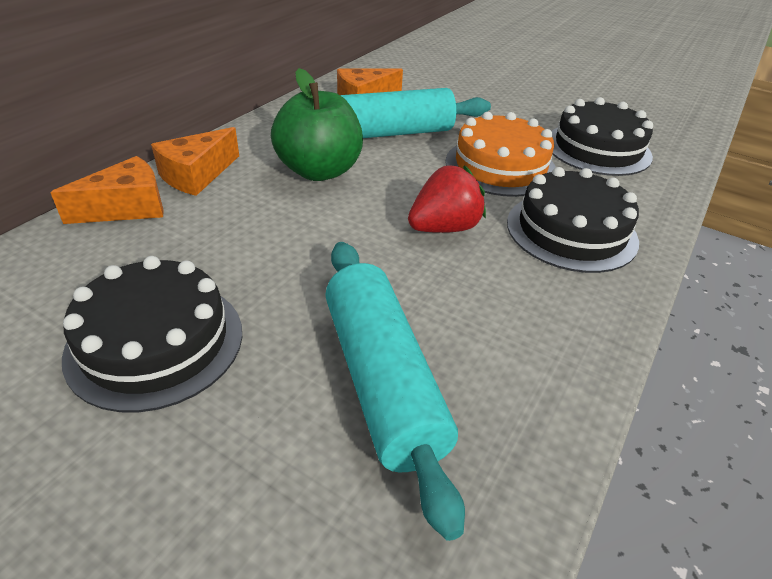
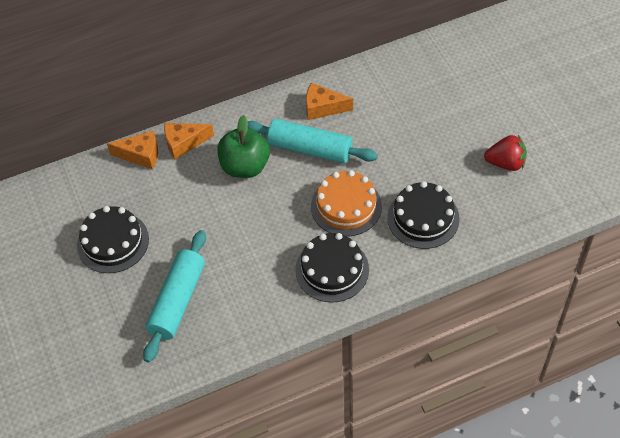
camera: 40 degrees right, 15 degrees up
red strawberry [408,165,486,233] -> red strawberry moved to [484,135,527,171]

